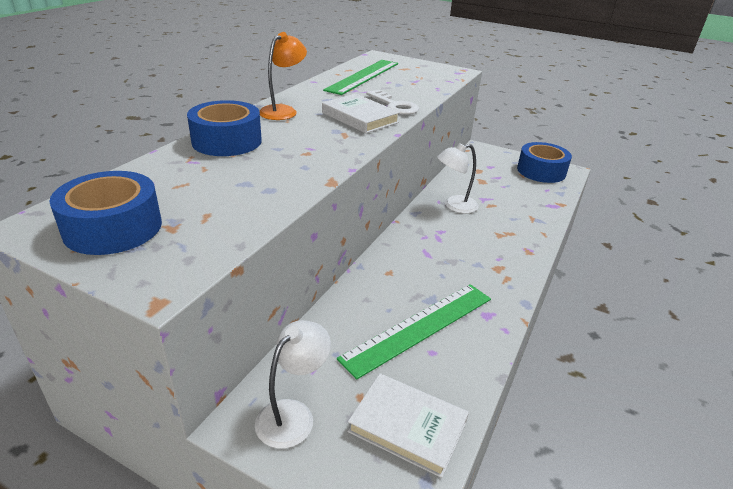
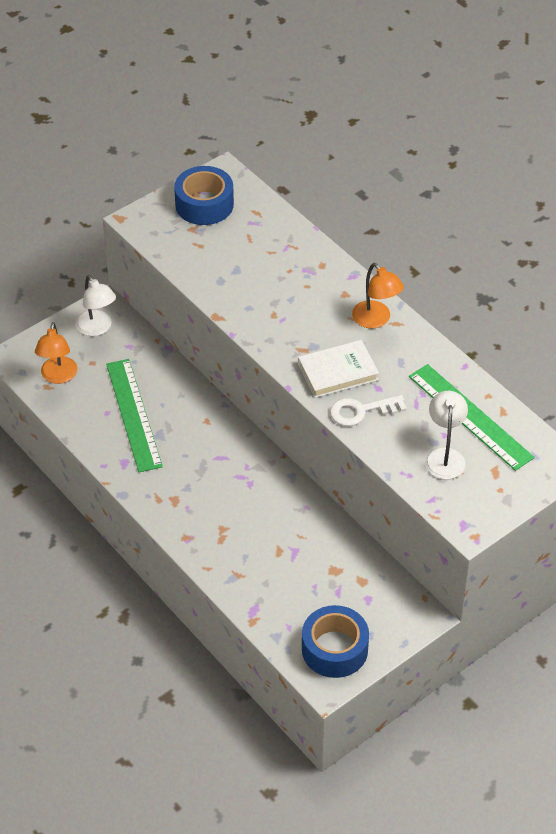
camera: 115 degrees right, 15 degrees up
blue tape [187,100,262,156] -> none
white book [347,373,469,478] -> orange lamp [35,322,78,384]
white lamp [437,143,479,214] -> white lamp moved to [425,391,468,480]

